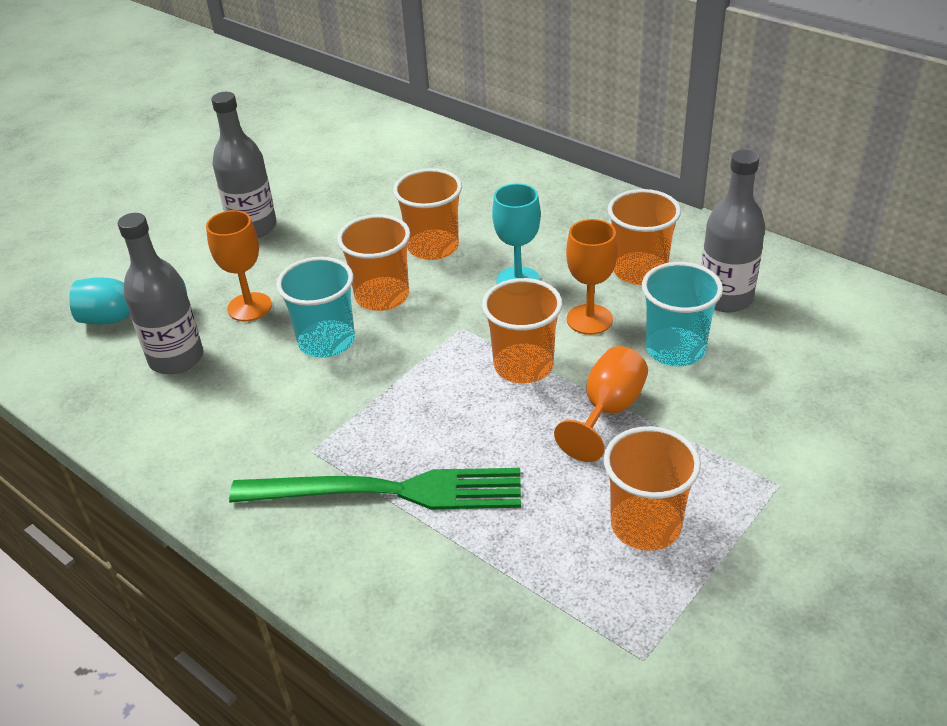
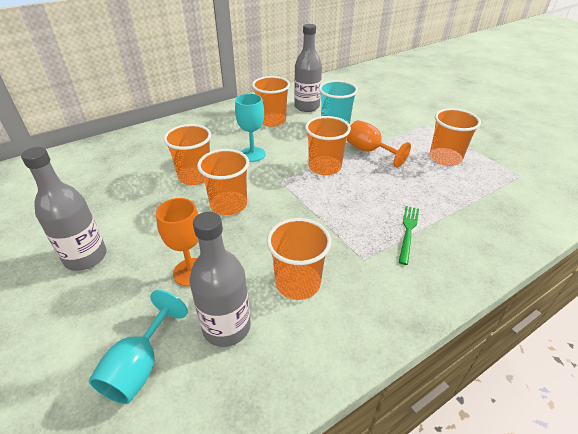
camera: 75 degrees left, 0 degrees up
green fork [229,468,521,510] -> green fork [398,206,419,265], size x0.49
turquoise cup [276,257,355,358] -> none
orange goblet [566,219,618,335] -> none
none -> orange cup [267,218,331,300]

